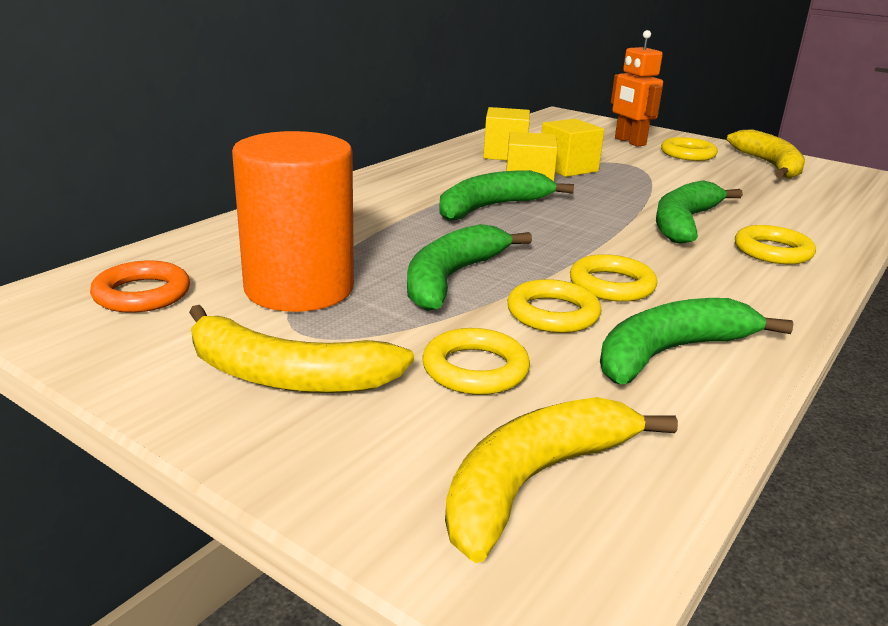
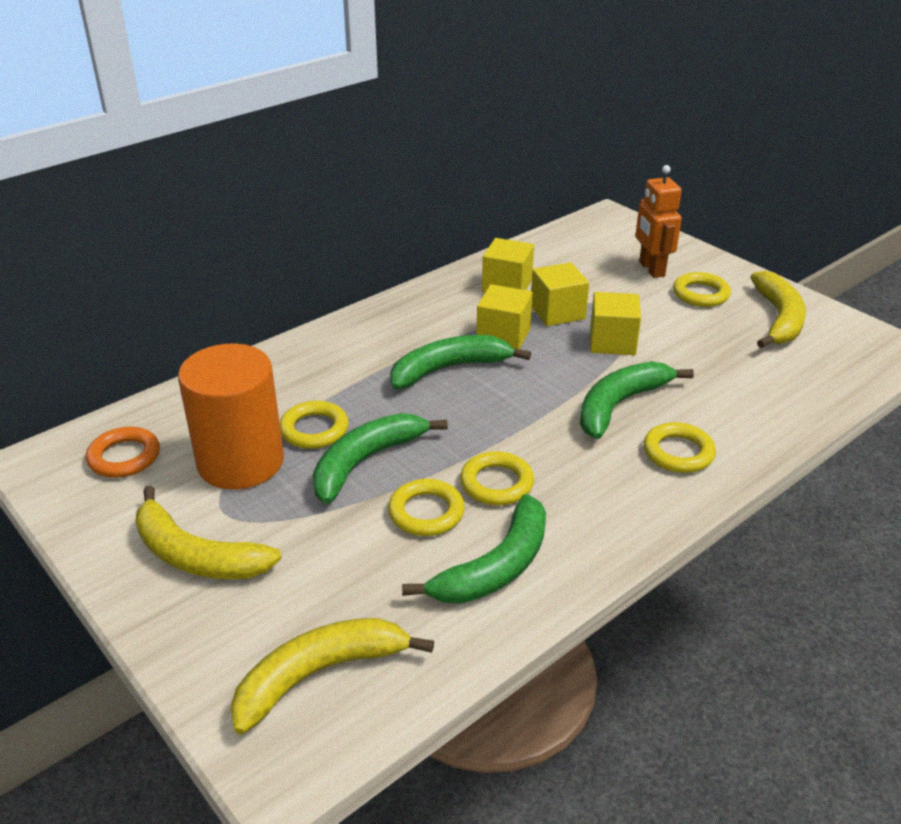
camera: 15 degrees right, 10 degrees up
yellow ring [422,328,530,395] -> yellow ring moved to [280,401,349,449]
green banana [600,298,793,384] -> green banana turned 150 degrees clockwise [402,494,546,604]
none -> yellow cube [590,292,641,355]

